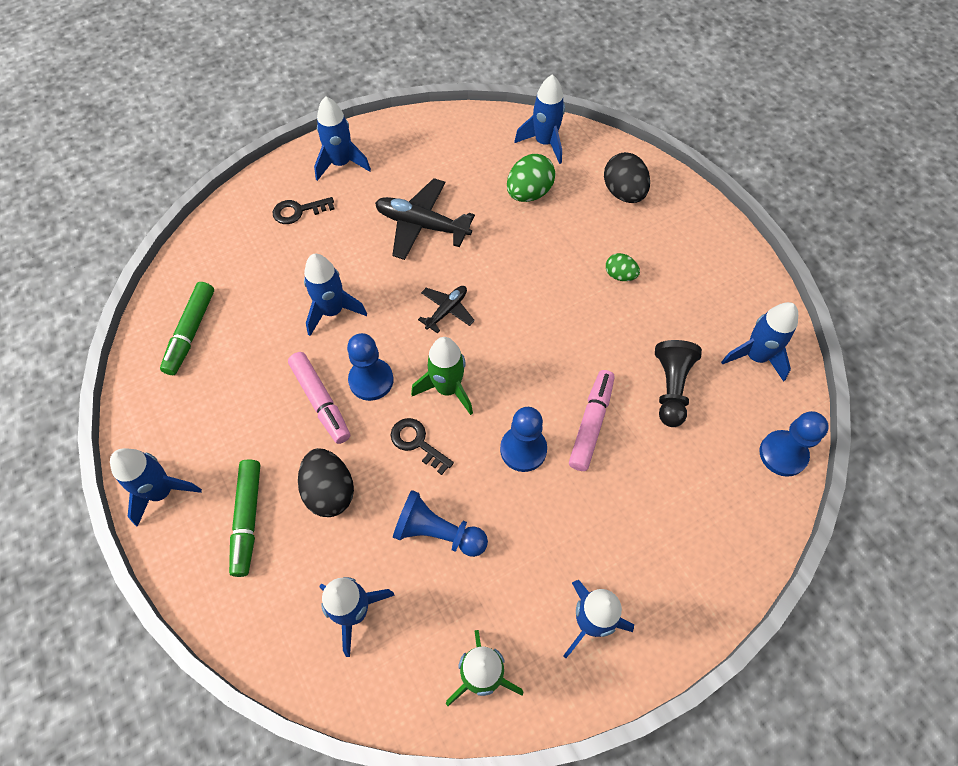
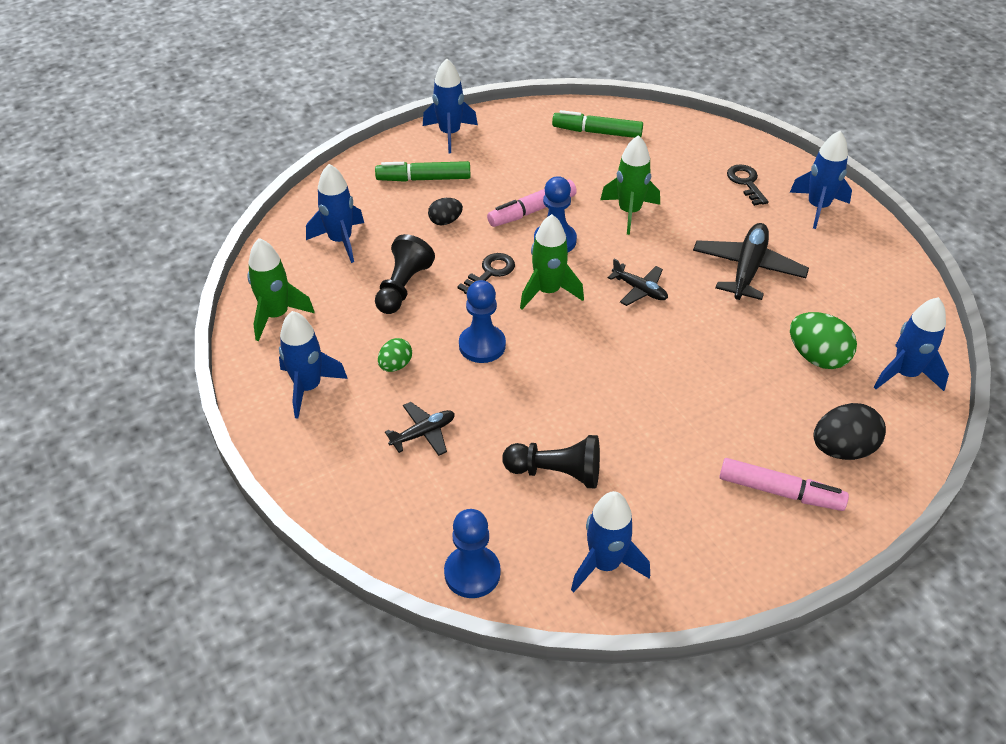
camera: 90 degrees right, 15 degrees down
black egg [298,448,354,517] -> black egg [428,198,463,225], size x0.59
blue rocket [304,254,367,336] -> green rocket [600,135,660,235]
blue pawn [393,490,488,557] -> black pawn [375,234,435,314]
pink marker [569,370,615,471] -> pink marker moved to [719,458,849,511]
green egg [606,253,640,281] -> green egg moved to [378,338,412,372]
none -> black plane [385,402,455,456]

